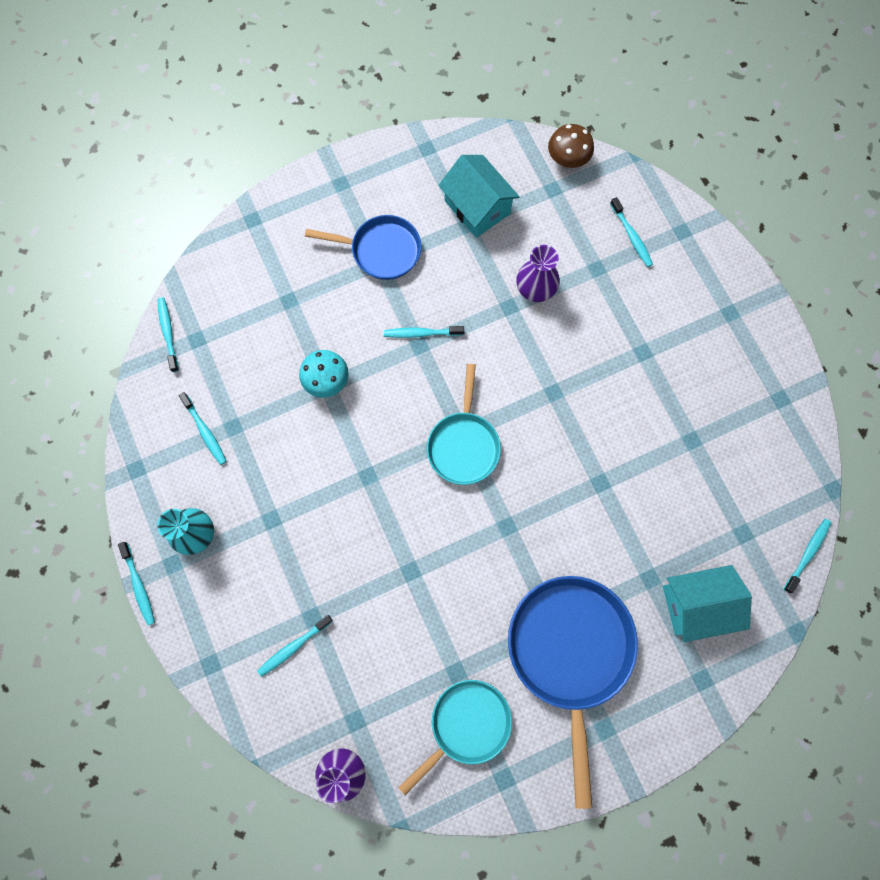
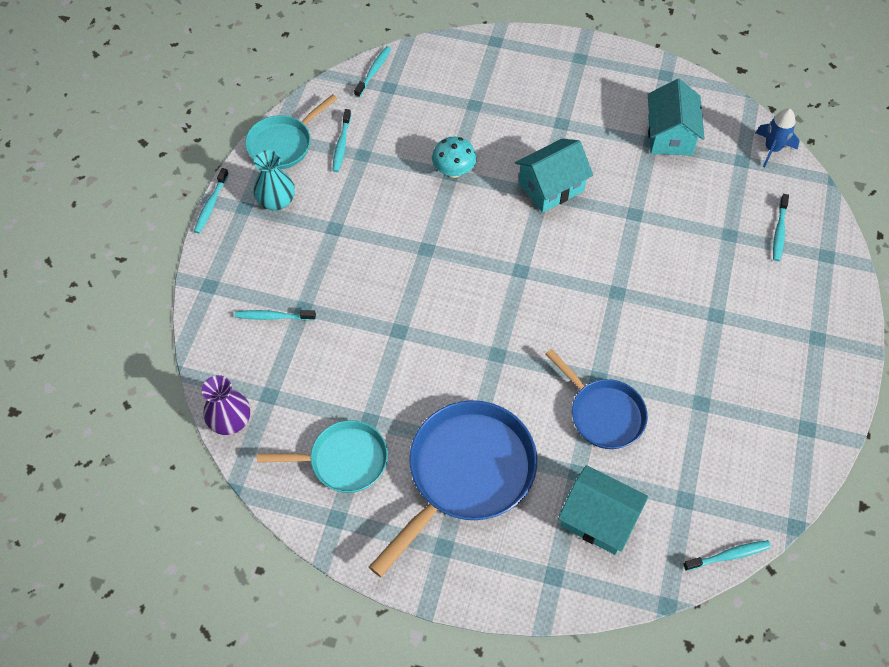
camera: 40 degrees right, 15 degrees down
blue pan [305,215,422,280] -> blue pan moved to [545,349,648,449]
turquoise toothbrush [384,326,464,338] -> turquoise house [515,138,593,213]
turquoise pan [427,364,501,485] -> turquoise pan moved to [245,94,337,169]
purple vase [516,245,560,302] -> none
brown mushroom [548,124,594,168] -> blue rocket [756,108,800,167]

